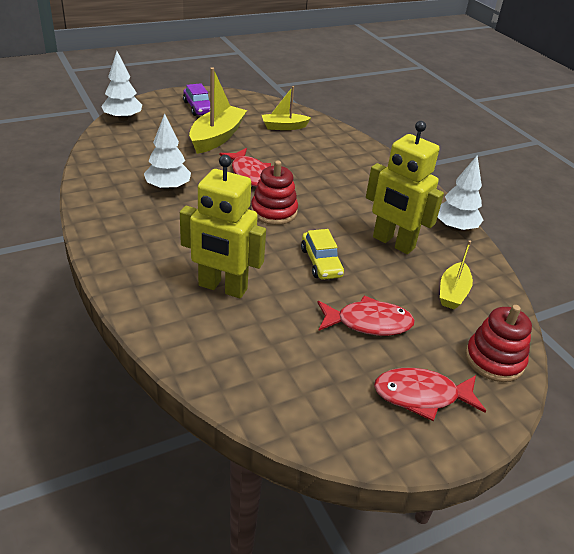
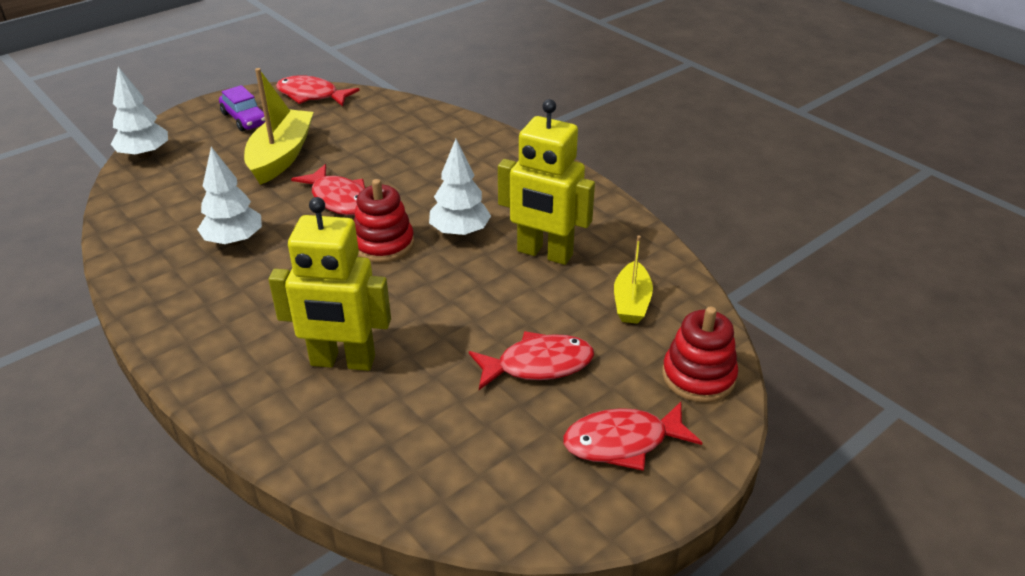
camera: 10 degrees left, 0 degrees up
yellow boat [262,86,311,130] -> none
yellow car [301,229,344,280] -> none
white tree [438,155,483,231] -> white tree moved to [429,139,491,237]
none -> red fish [276,75,360,106]

